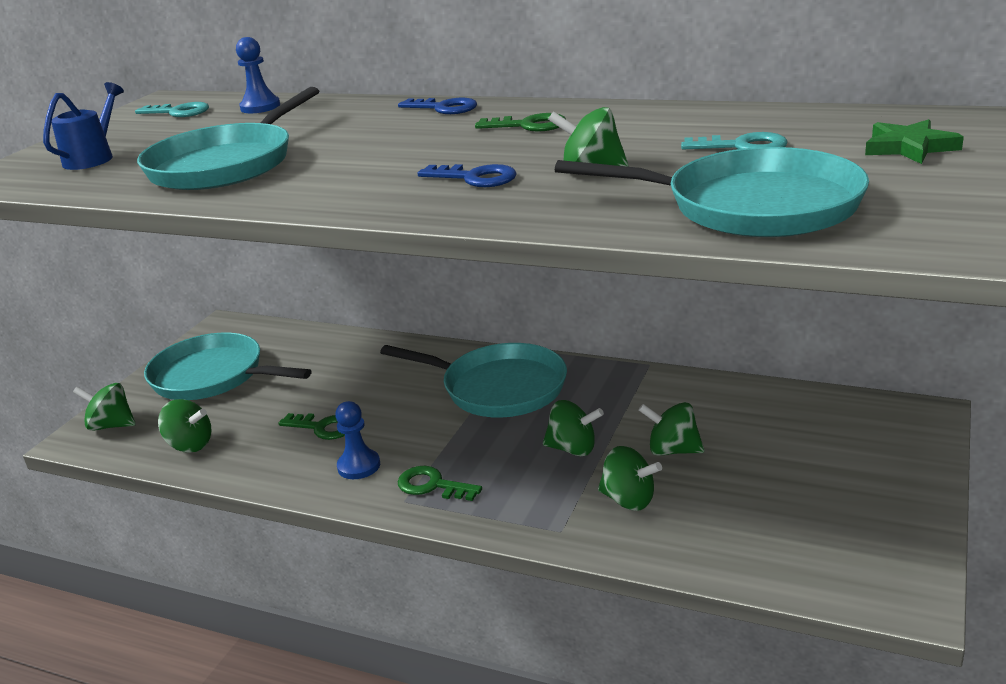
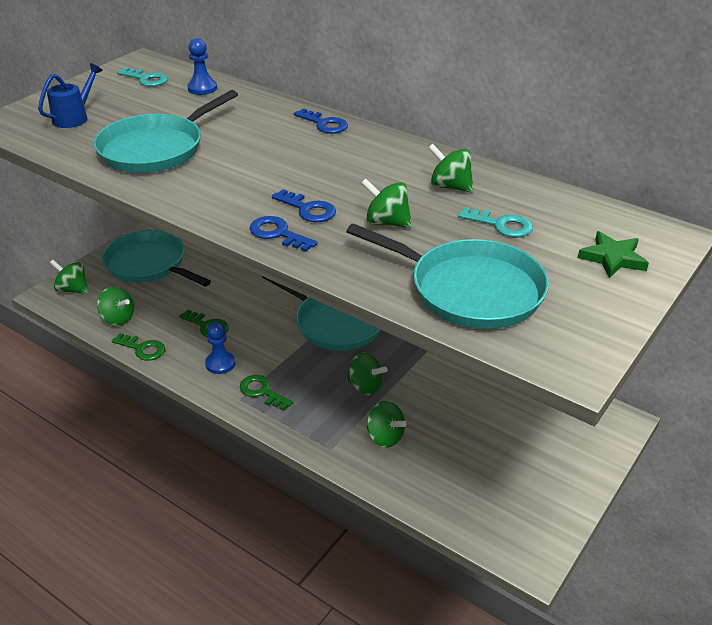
camera: 10 degrees right, 10 degrees up
green key [475,113,566,132] -> green key moved to [112,333,165,361]
green spinning top [639,402,704,456] -> green spinning top moved to [428,144,474,192]
none -> blue key [249,216,318,252]

